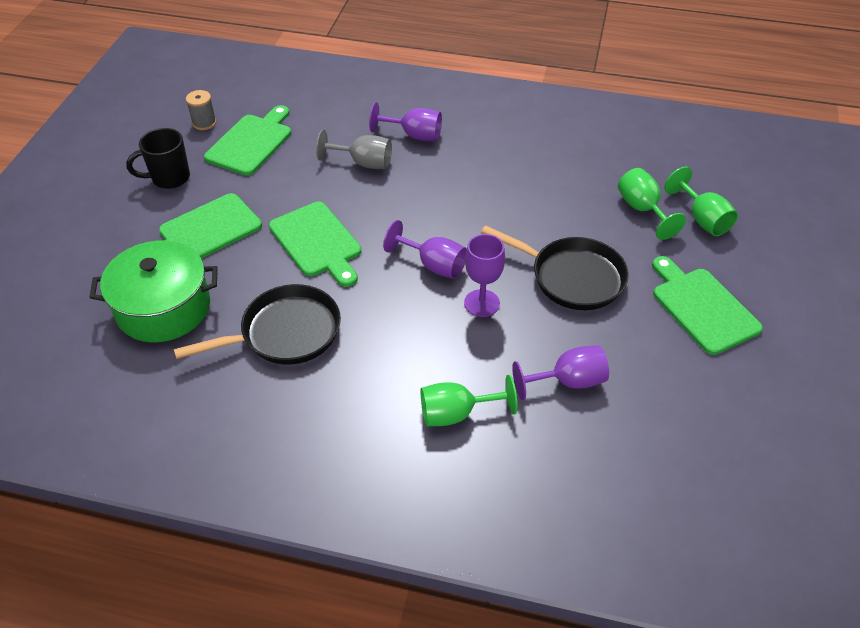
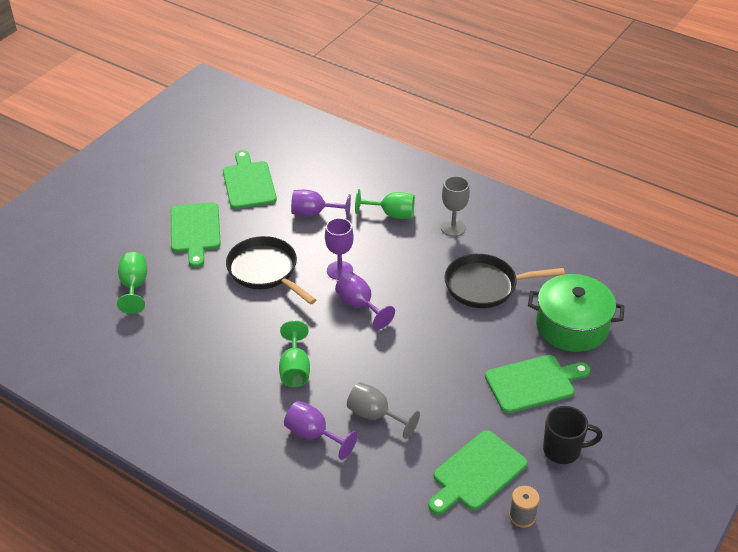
camera: 160 degrees left, 5 degrees down
green cutting board [269,202,361,287] -> green cutting board moved to [223,150,277,209]
green goblet [618,168,686,240] -> green goblet moved to [279,320,310,387]
none -> grey goblet [441,176,470,236]

